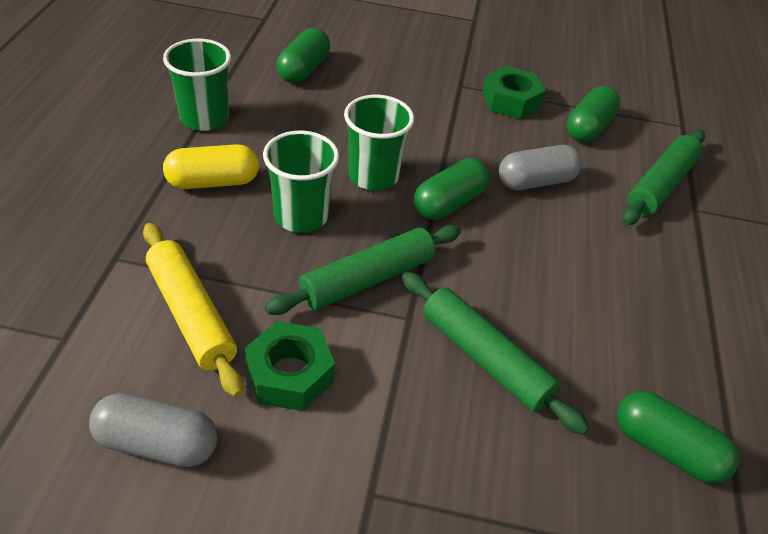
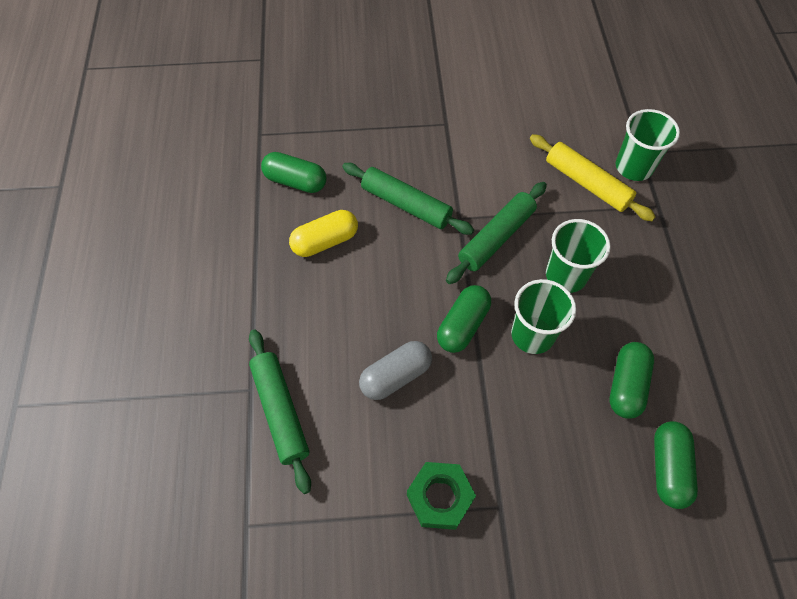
camera: 170 degrees right, 15 degrees up
grey capsule [89,393,217,467] -> none
green cup [163,39,231,131] -> green cup moved to [616,109,680,181]
yellow capsule [163,144,259,189] -> yellow capsule moved to [289,210,358,257]
green nut [245,321,335,411] -> none
green capsule [566,86,620,142] -> green capsule moved to [610,342,654,419]
green rolling pin [622,129,705,226] -> green rolling pin turned 45 degrees counterclockwise [249,329,311,494]

